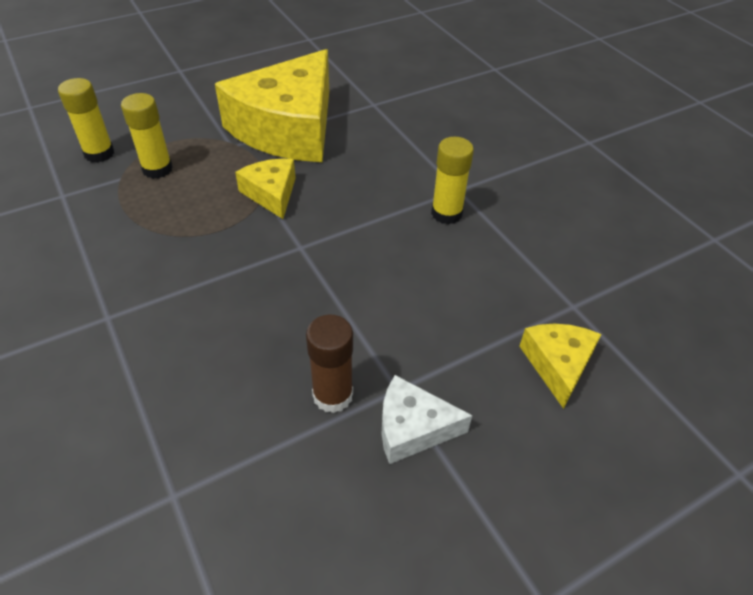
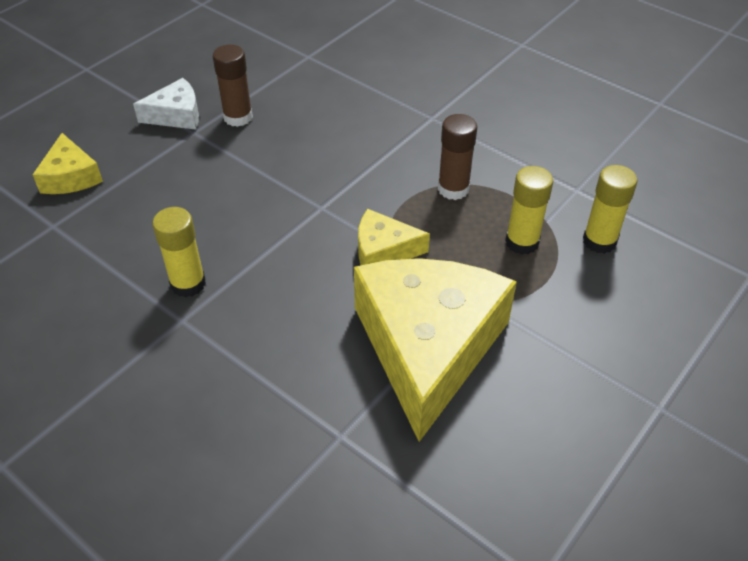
camera: 160 degrees right, 0 degrees up
yellow cheese [235,159,296,219] -> yellow cheese turned 135 degrees clockwise [358,209,430,265]
none -> brown glue stick [438,114,477,200]

